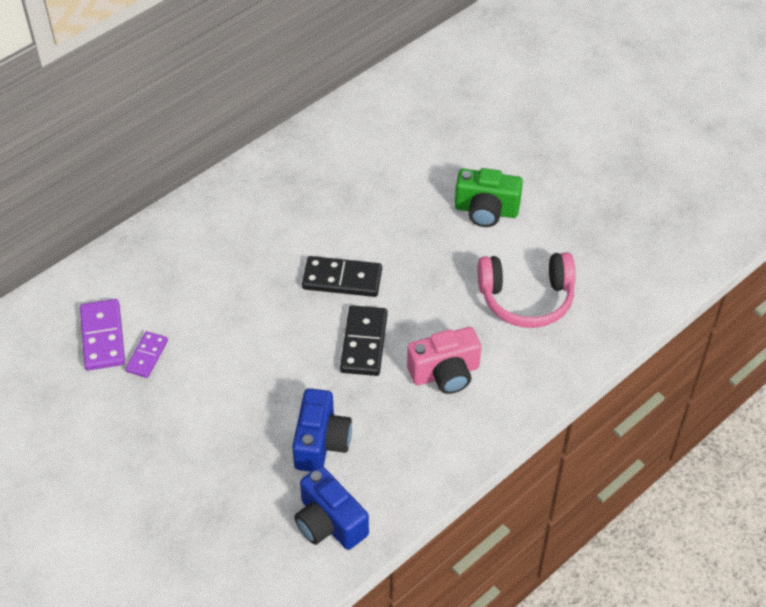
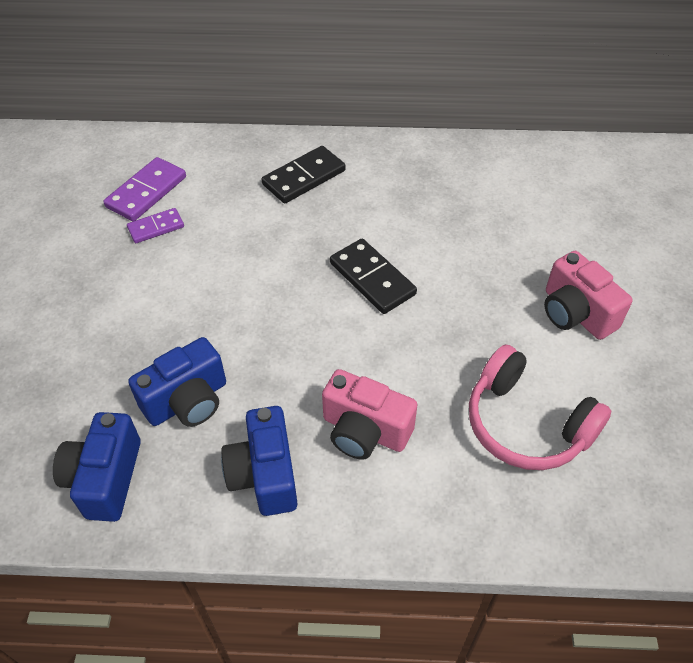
camera: 45 degrees right, 0 degrees up
black domino [340,305,388,376] -> black domino moved to [261,146,346,204]
green camera [455,168,523,227] -> pink camera [544,251,633,340]
none -> blue camera [221,406,298,516]

